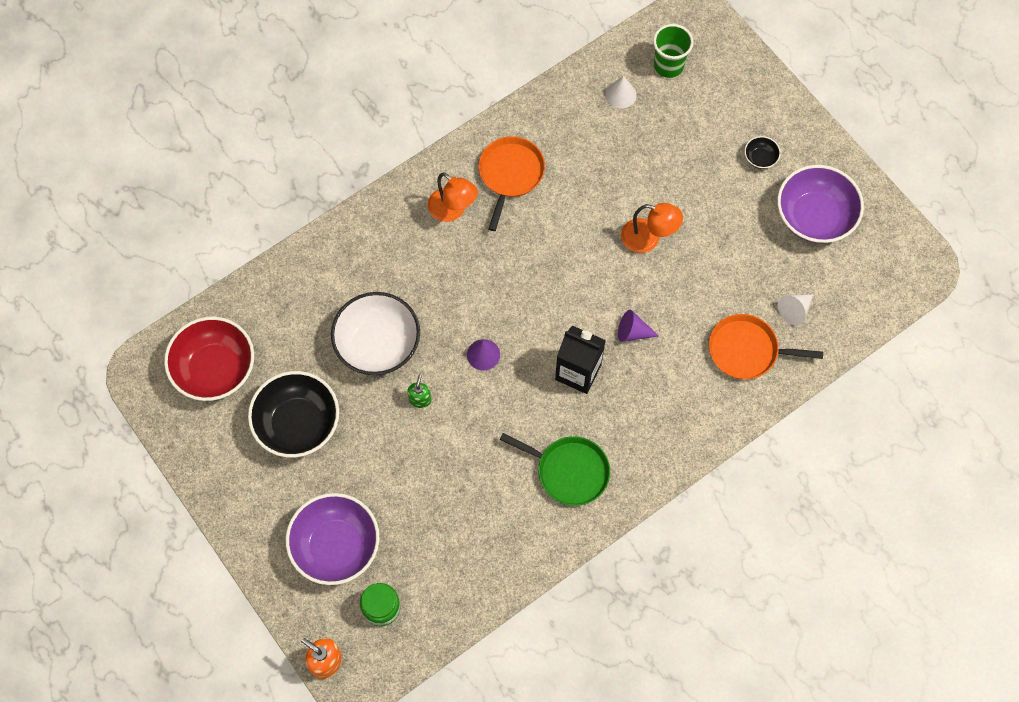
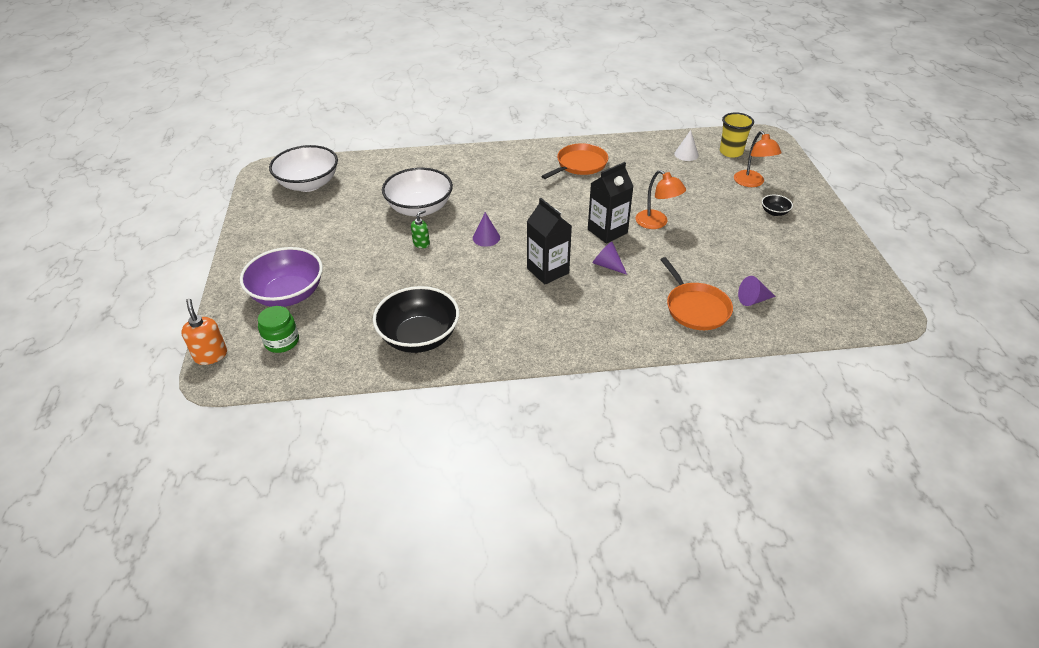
camera: 30 degrees right, 25 degrees down
red bowl [164,317,254,401] -> white bowl [269,145,338,192]
black bowl [248,371,339,458] -> black bowl moved to [373,286,459,353]
orange lamp [428,172,478,222] -> orange lamp moved to [734,131,781,187]
green pan [500,433,610,506] -> none
green cup [653,24,694,78] -> yellow cup [720,112,754,158]
orange pan [709,314,823,379] -> orange pan turned 150 degrees counterclockwise [660,257,733,330]
purple bowl [777,165,864,243] -> none
white cone [778,294,813,325] -> purple cone [738,276,776,306]
none -> black carton [588,162,634,244]

